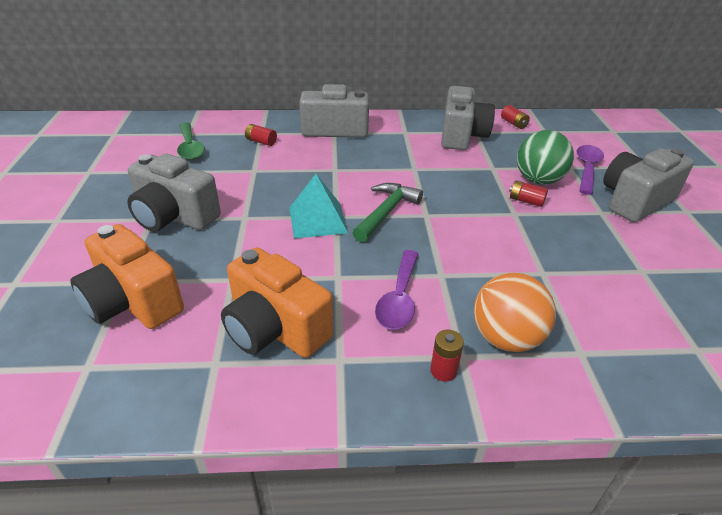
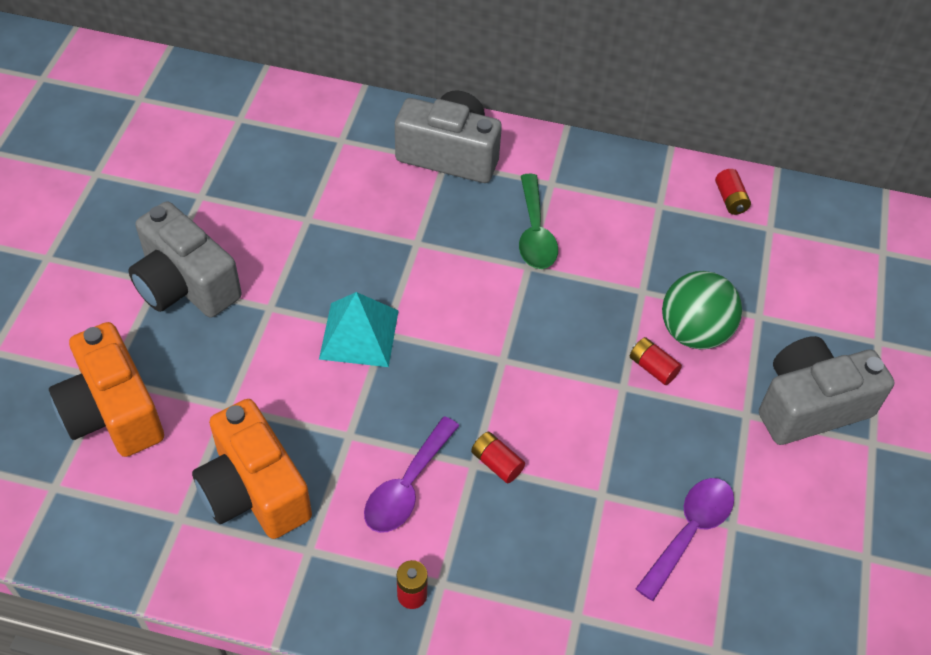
camera: 15 degrees right, 15 degrees up
green spoon [177,122,205,160] -> green spoon moved to [519,174,558,269]
red battery [245,124,277,146] -> red battery moved to [471,432,525,483]
green hammer [353,183,423,243] -> none
grey camera [441,86,495,150] -> none
orange ball [474,273,556,352] -> none
purple spoon [576,145,604,195] -> purple spoon moved to [635,478,734,601]

